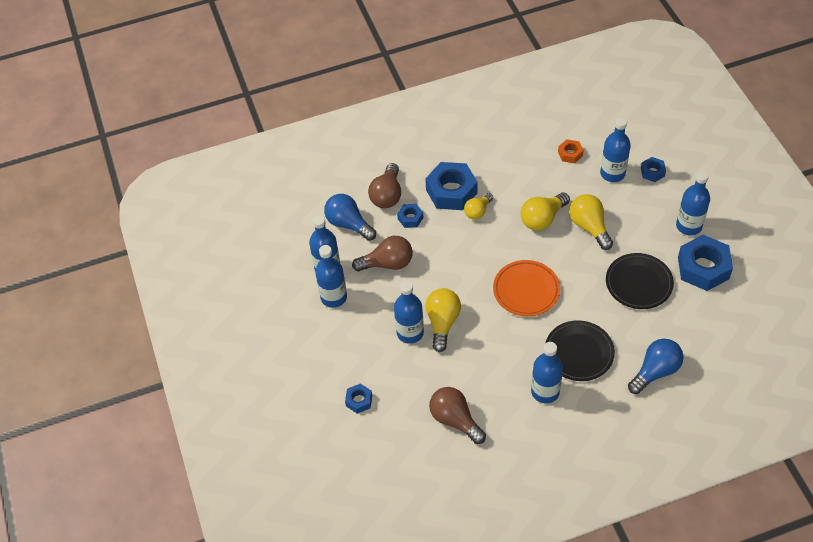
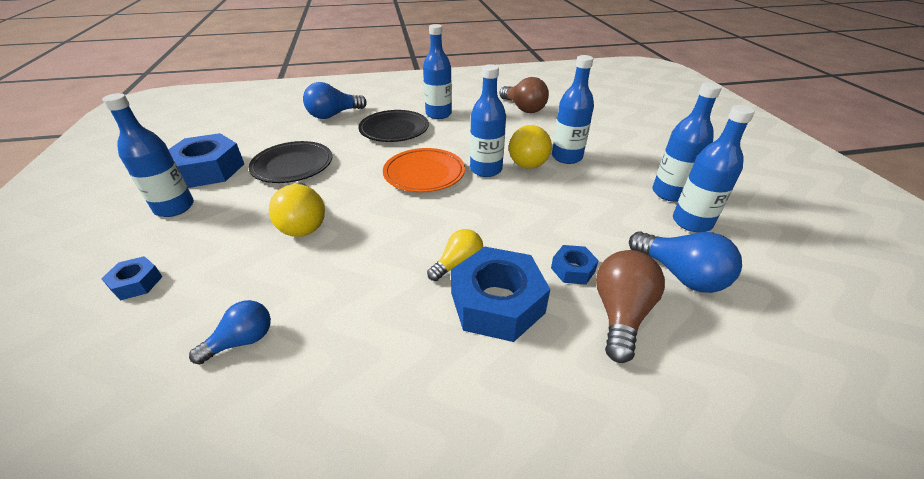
camera: 175 degrees left, 15 degrees down
blue nut [345,384,372,414] -> none
brown light bulb [352,236,413,271] -> none
yellow light bulb [521,192,570,231] -> none
orange nut [558,139,584,163] -> blue light bulb [189,300,271,364]
blue bottle [600,117,631,182] -> blue bottle moved to [470,64,506,177]

